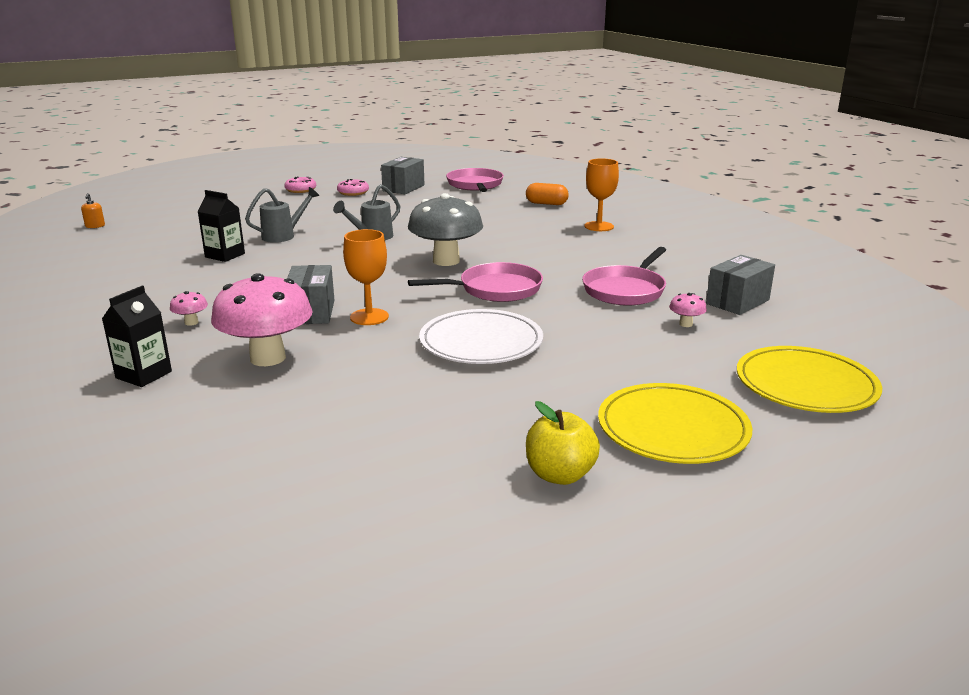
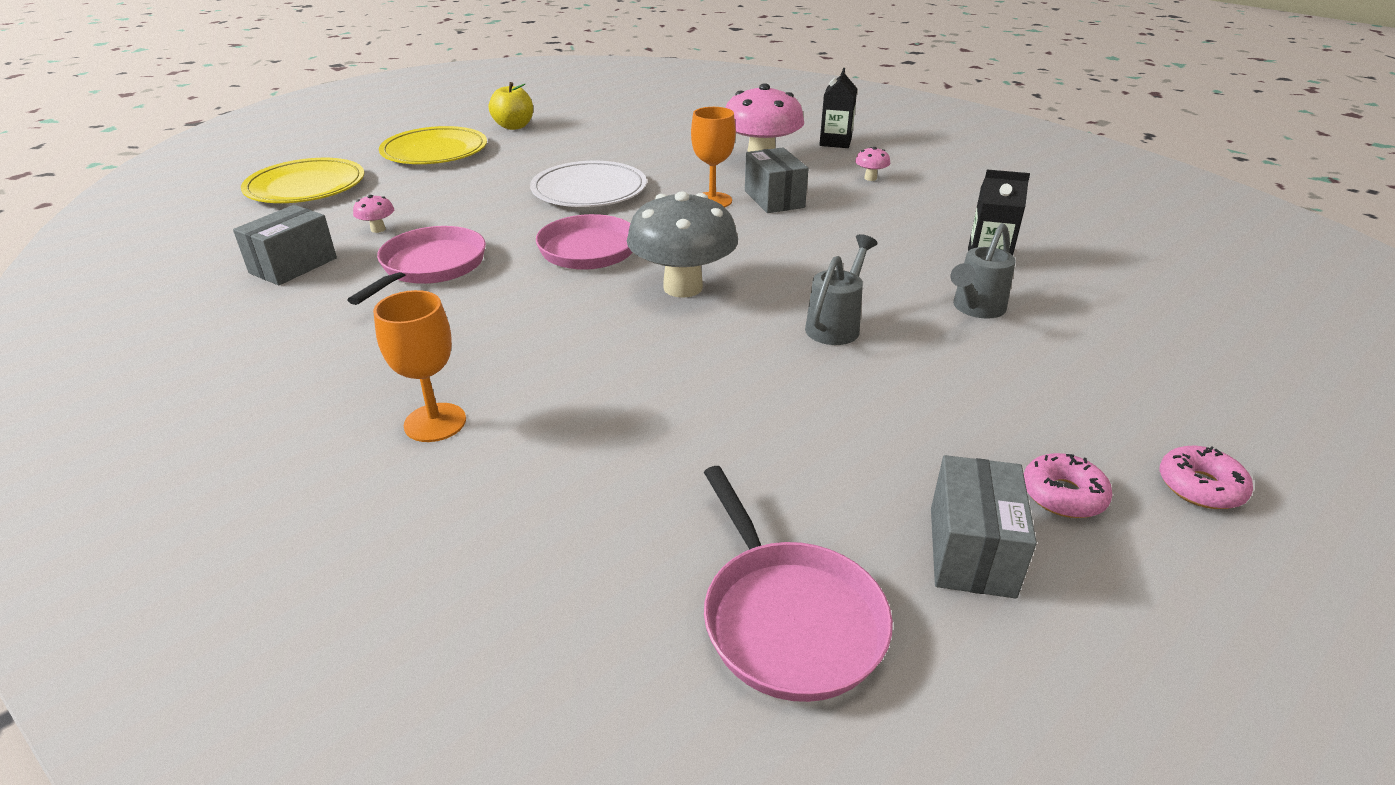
camera: 165 degrees right, 10 degrees up
orange soap dispenser [81,193,105,228] -> none
orange capsule [526,183,569,205] -> none

